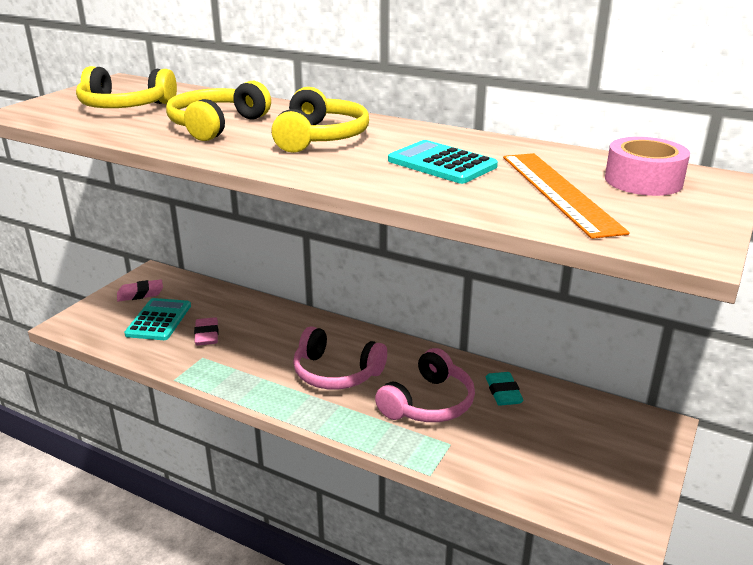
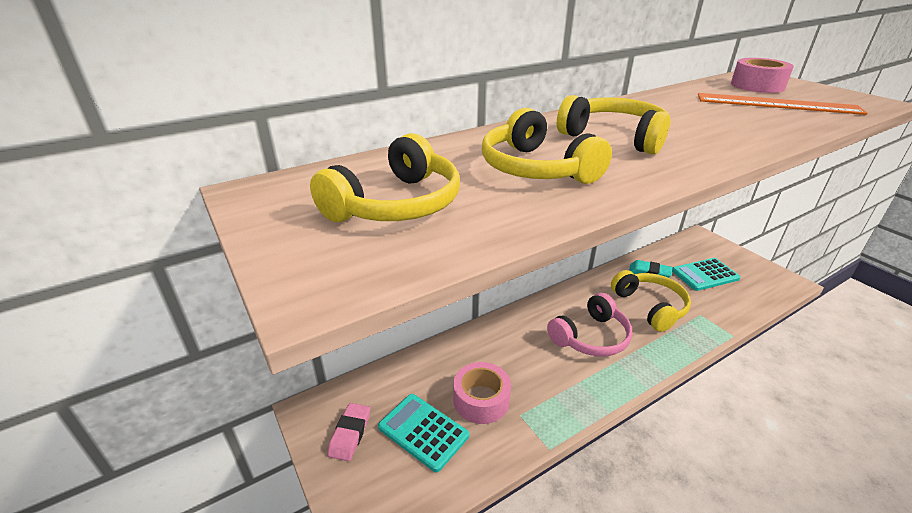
camera: 60 degrees left, 5 degrees up
pink eraser [194,317,218,345] -> pink tape [453,362,511,424]
pink headphones [375,348,475,422] -> yellow headphones [611,270,691,332]
turquoise calculator [388,140,498,184] -> turquoise calculator moved to [672,258,741,291]

